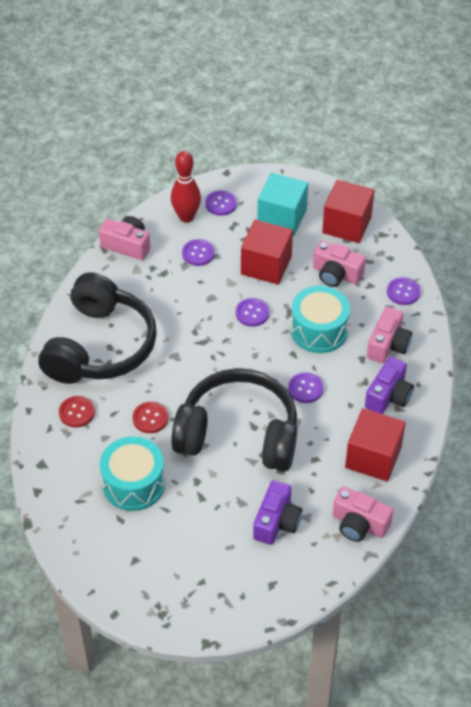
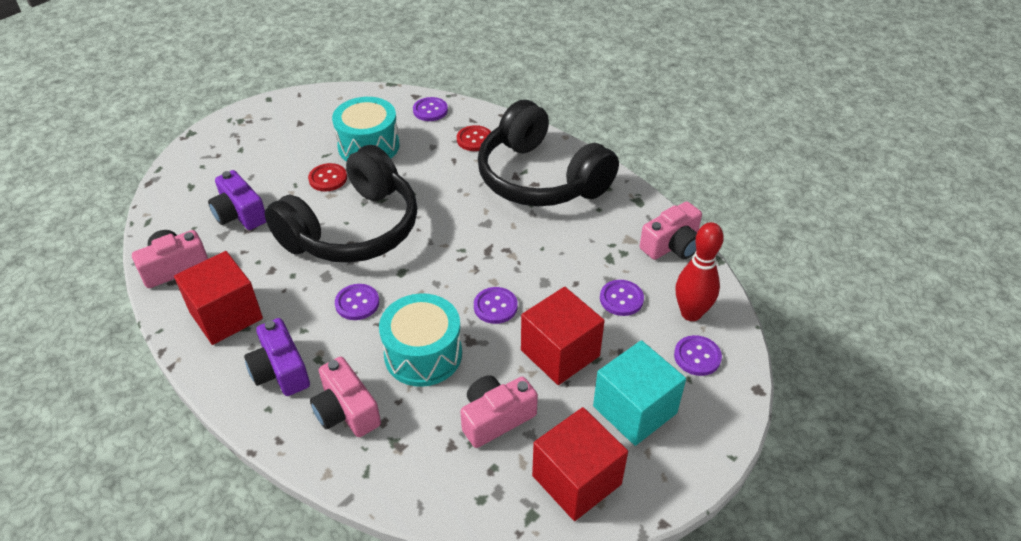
camera: 120 degrees right, 5 degrees down
red button [132,402,168,433] -> red button moved to [308,163,347,192]
purple button [387,277,421,305] -> purple button moved to [413,97,448,121]

